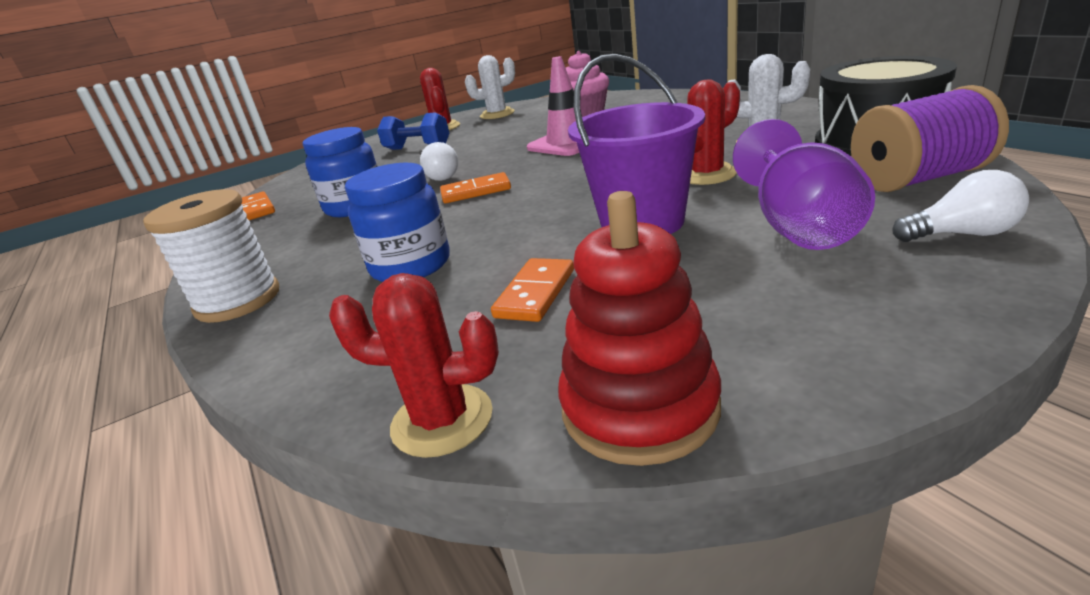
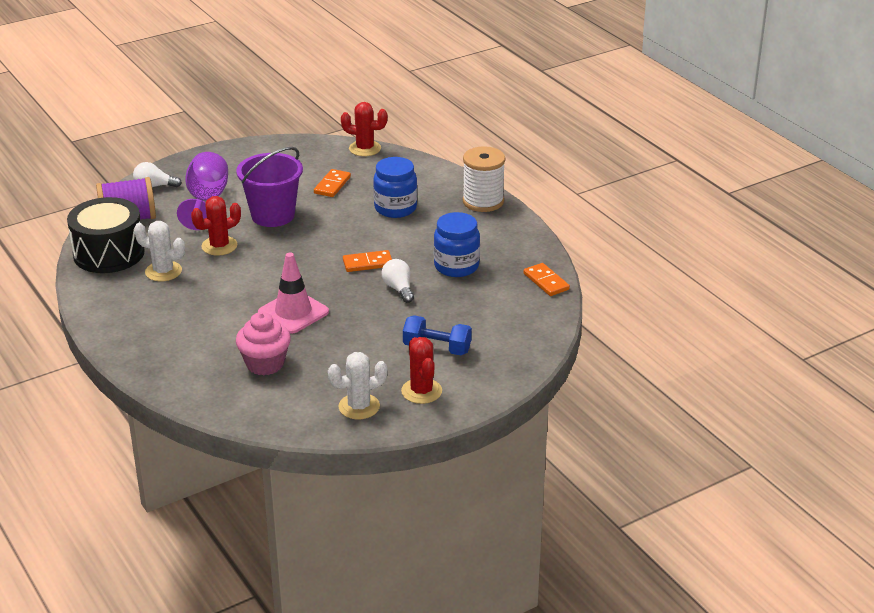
camera: 175 degrees right, 5 degrees up
red stacking toy [558,191,721,466] -> none

